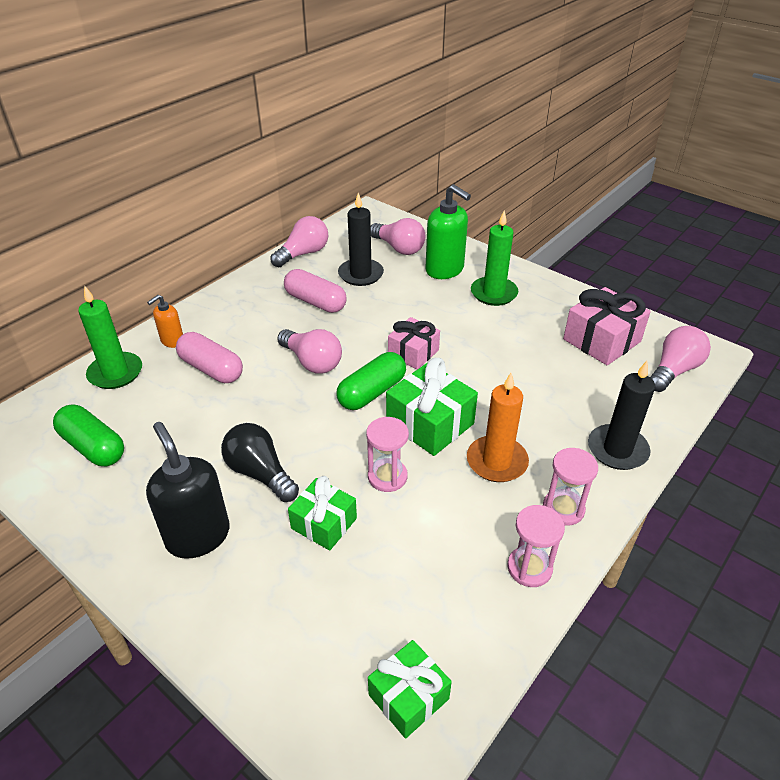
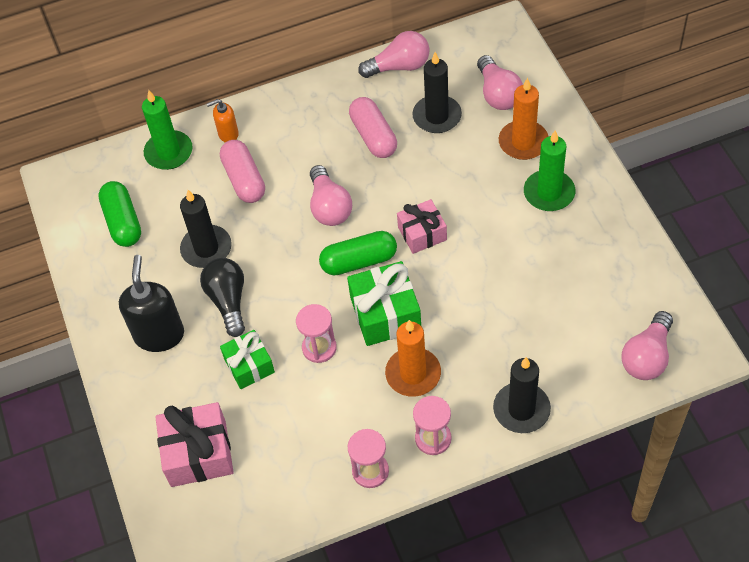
camera: 35 degrees right, 15 degrees up
green gift [368,640,452,739] -> none
green soap dispenser [425,184,471,279] -> orange candle [499,78,549,160]
pink gift [563,287,651,365] -> pink gift moved to [155,402,234,487]
pink light bulb [650,326,711,392] -> pink light bulb turned 135 degrees clockwise [622,311,673,380]
none -> black candle [180,190,232,268]

